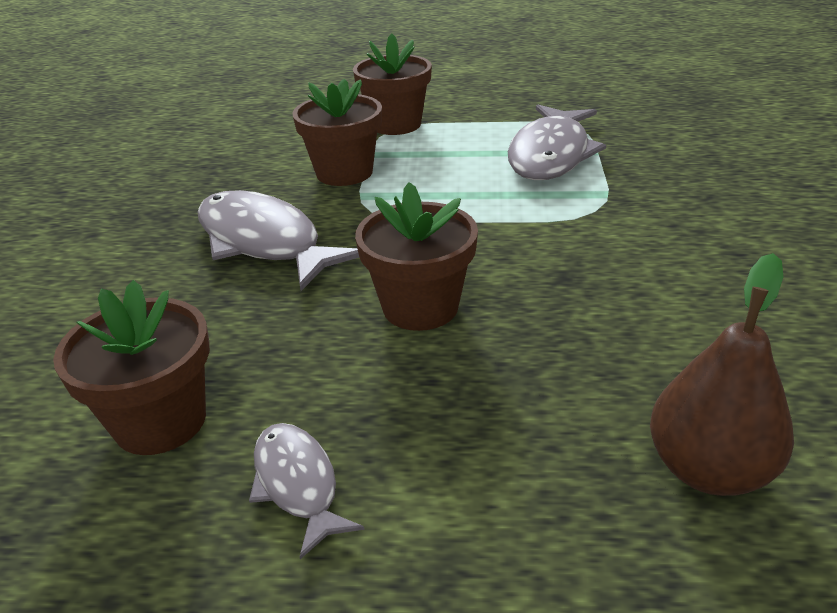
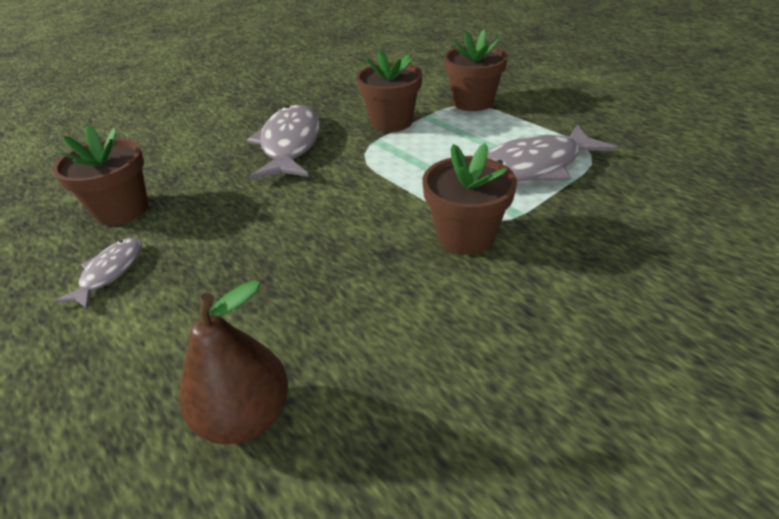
camera: 45 degrees right, 5 degrees up
brown flower pot [355,182,478,331] -> brown flower pot moved to [422,143,517,255]

